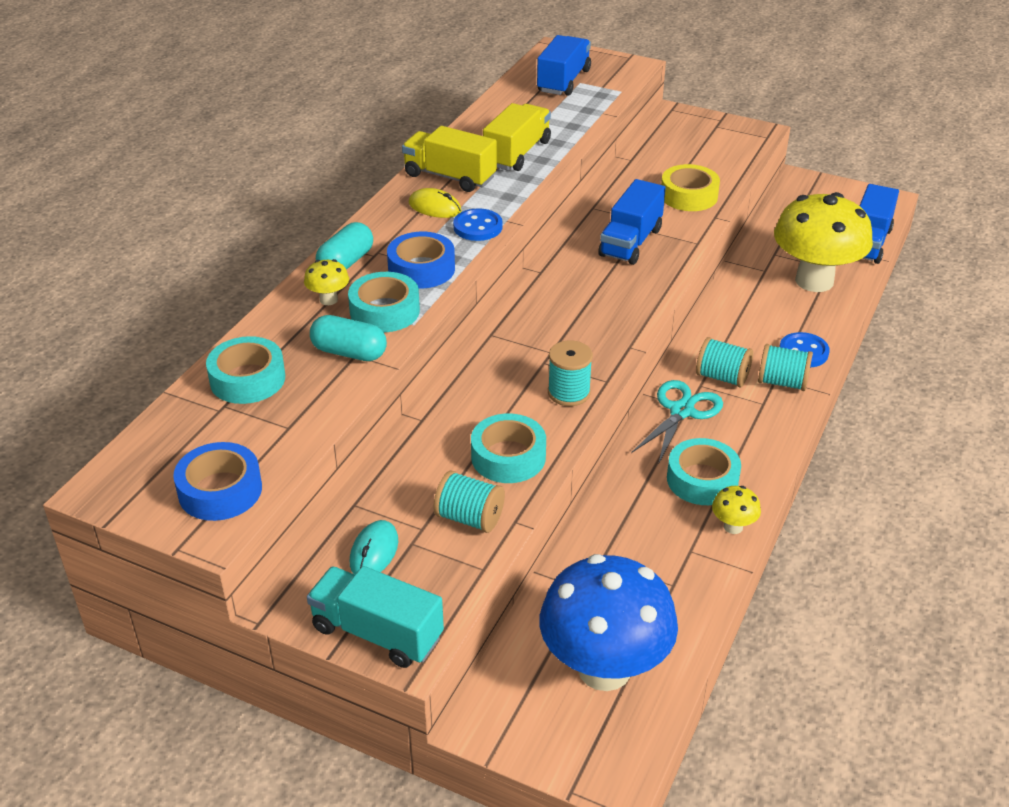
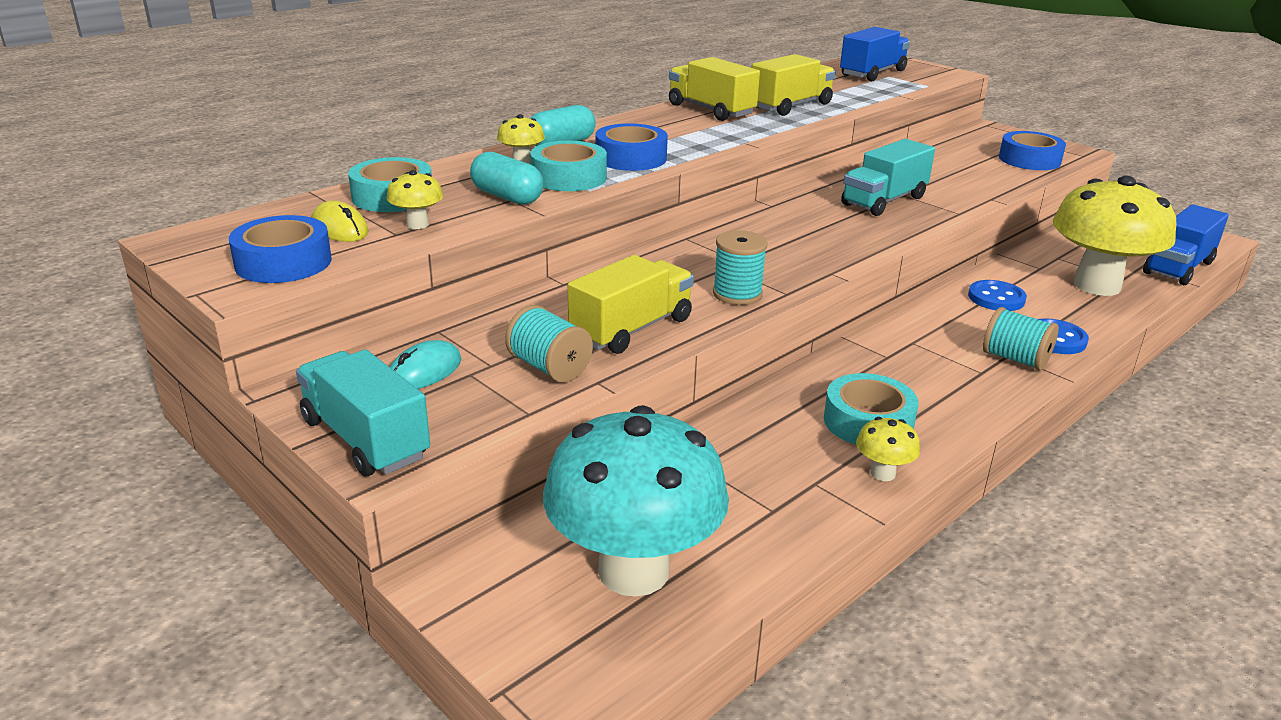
camera: 20 degrees right, 10 degrees down
yellow mouse [409,188,462,218] -> yellow mouse moved to [311,200,369,242]
blue button [453,208,503,241] -> blue button moved to [968,280,1027,311]
turquoise tape [471,414,546,483] -> yellow truck [568,255,694,354]
blue mushroom [540,554,678,691] -> turquoise mushroom [543,405,729,597]
blue truck [598,179,666,265] -> turquoise truck [841,139,935,216]
turquoise scissors [631,380,723,465] -> none
yellow tape [661,164,720,211] -> none
turquoise spool [696,337,753,387] -> none
none -> yellow mushroom [387,170,443,229]
none -> blue tape [999,131,1066,170]

